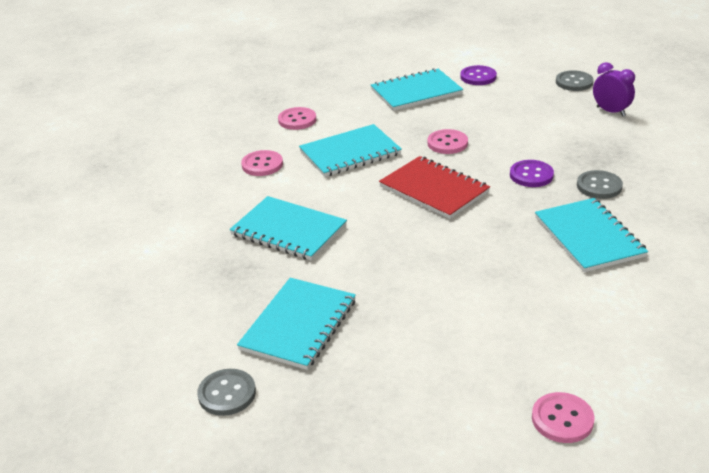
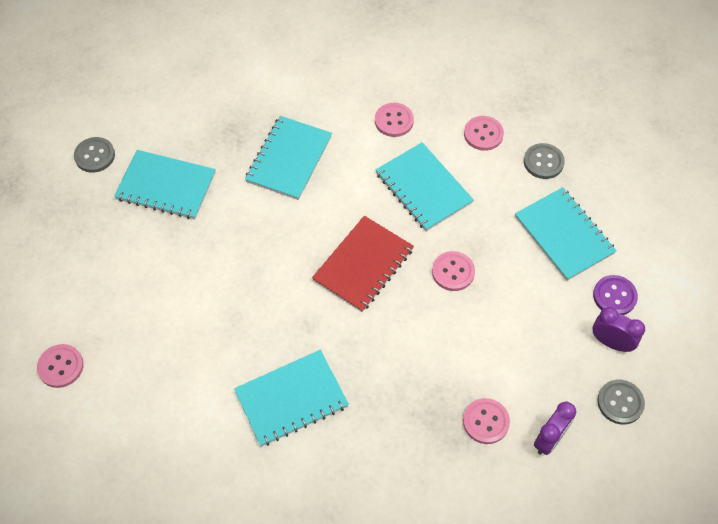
camera: 80 degrees right, 25 degrees up
purple button [510,160,554,187] -> none
grey button [577,170,623,199] -> grey button moved to [524,143,565,179]
none -> pink button [463,398,510,444]
none -> purple clock [593,307,645,352]

